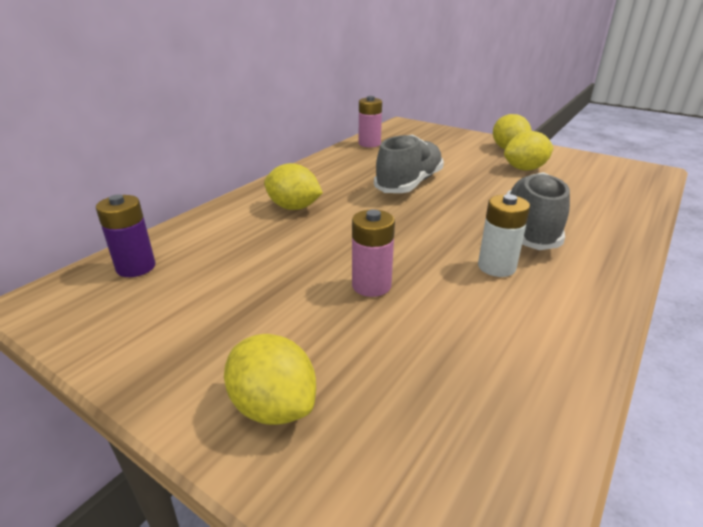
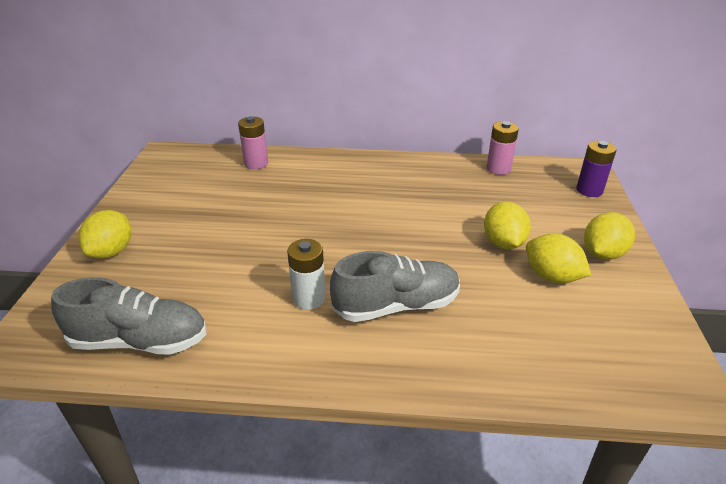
camera: 60 degrees right, 5 degrees up
purple battery [96,194,156,277] -> purple battery moved to [576,141,617,197]
yellow lemon [264,163,323,210] -> yellow lemon moved to [484,202,531,249]
pink battery [352,210,395,297] -> pink battery moved to [238,116,268,169]
grey shoe [374,134,444,193] -> grey shoe moved to [51,277,207,355]

